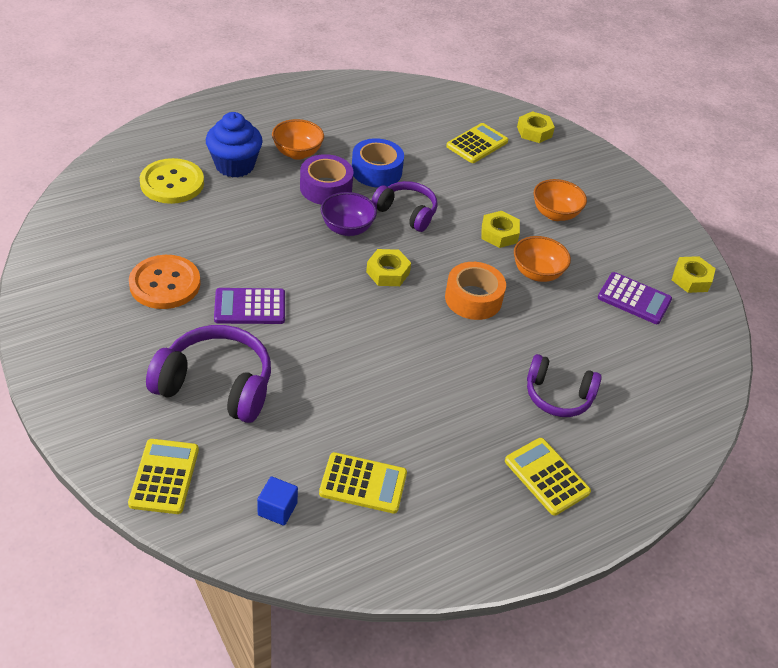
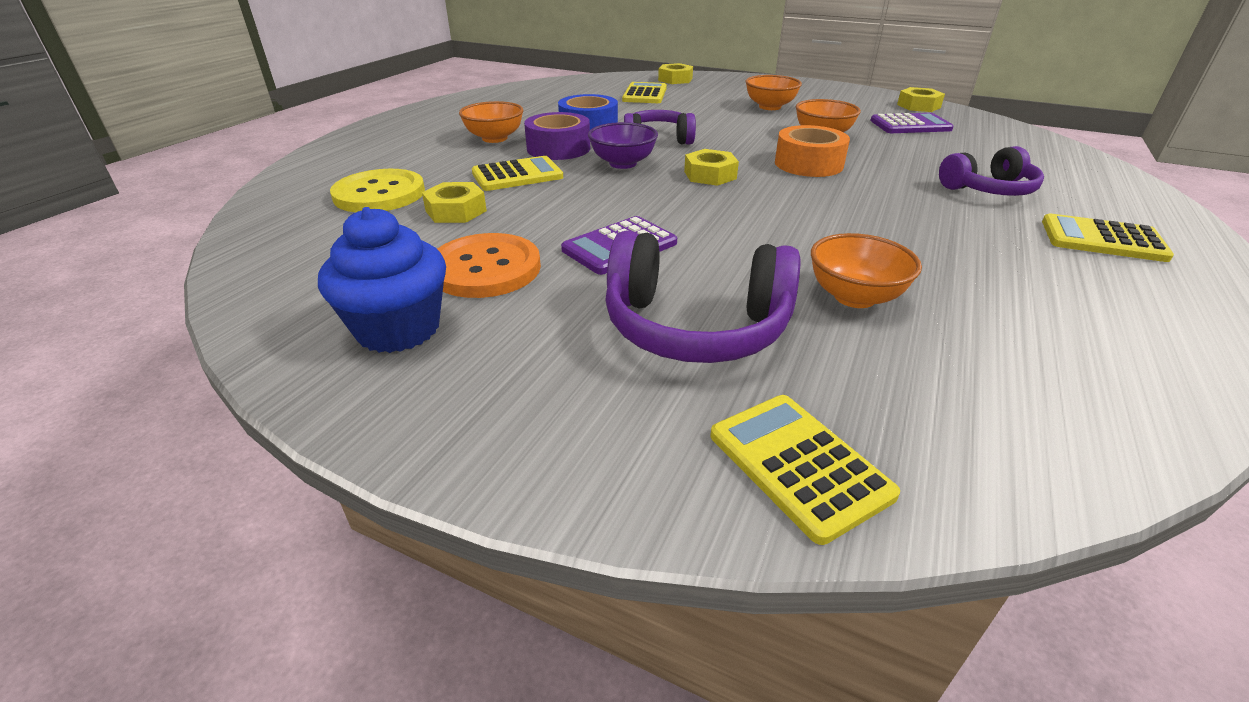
camera: 30 degrees left, 10 degrees down
purple headphones [146,325,271,423] -> purple headphones turned 150 degrees counterclockwise [605,231,800,363]
blue cupcake [206,112,263,178] -> blue cupcake moved to [318,207,446,353]
blue cube [257,476,298,525] -> none
yellow calculator [319,452,407,513] -> yellow calculator moved to [472,156,563,191]
yellow nut [481,211,520,248] -> yellow nut moved to [422,182,487,223]
none -> orange bowl [811,233,922,308]

